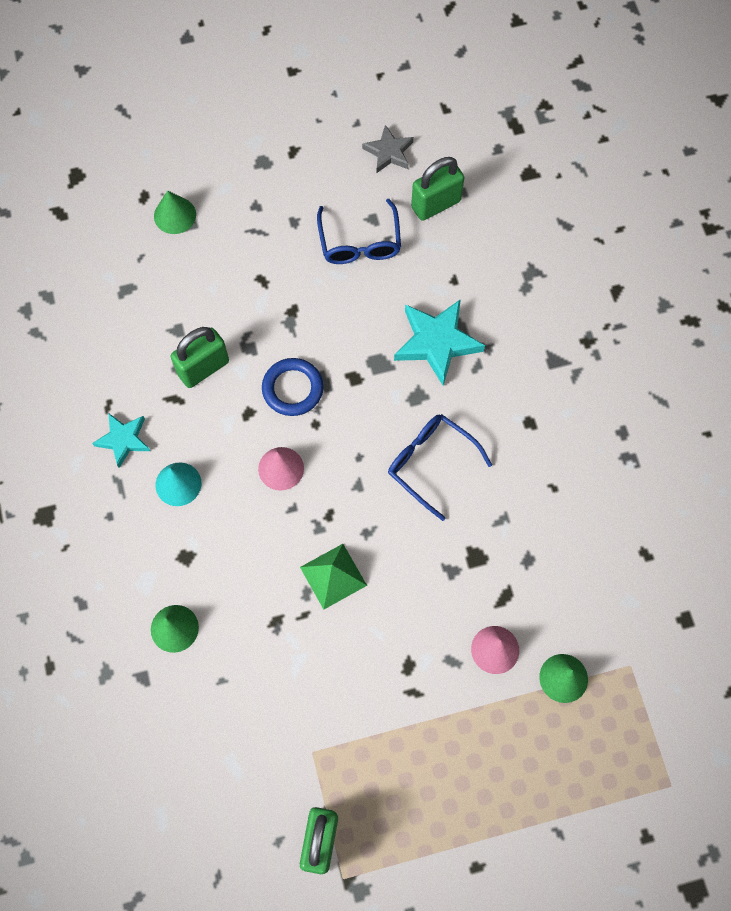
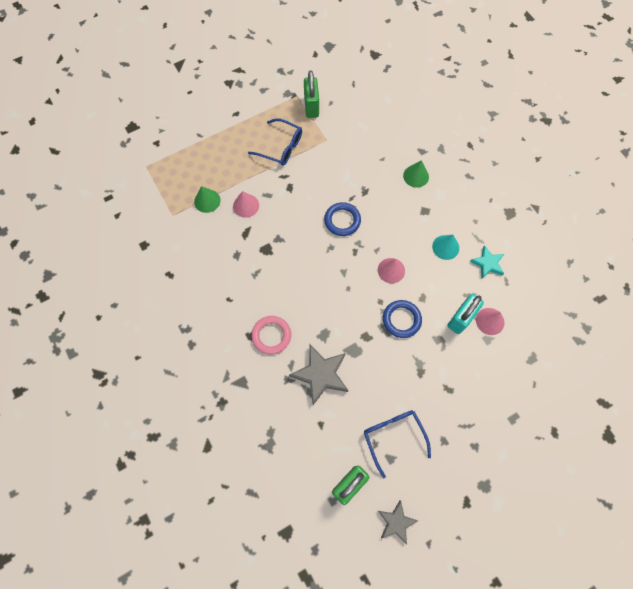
camera: 165 degrees right, 0 degrees up
green cone [154,191,196,234] -> none
green padlock [170,327,229,388] -> turquoise padlock [447,294,484,334]
green pyramid [300,544,367,610] -> blue ring [324,202,361,236]
blue glasses [388,414,492,521] -> blue glasses moved to [248,118,302,166]
turquoise star [394,299,485,385] -> grey star [289,345,349,405]
none -> pink ring [251,316,291,354]
none -> pink cone [476,308,504,335]

